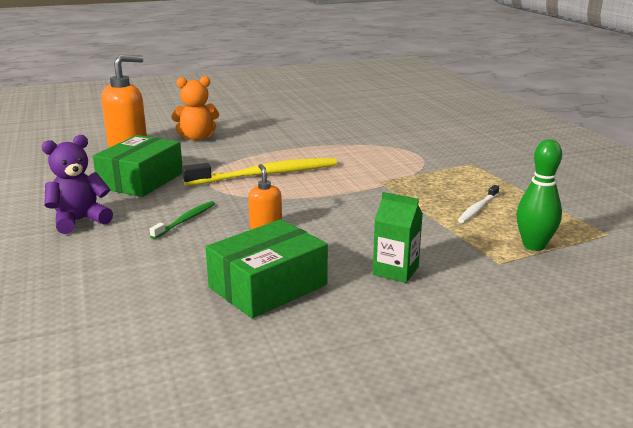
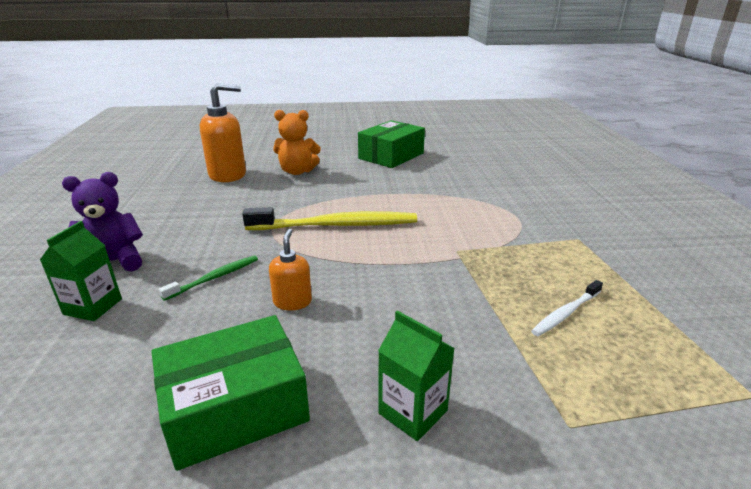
camera: 15 degrees right, 5 degrees up
green box [93,135,182,197] -> green box moved to [358,120,425,168]
green bowling pin [516,139,562,251] -> none
none -> green carton [40,221,122,321]

